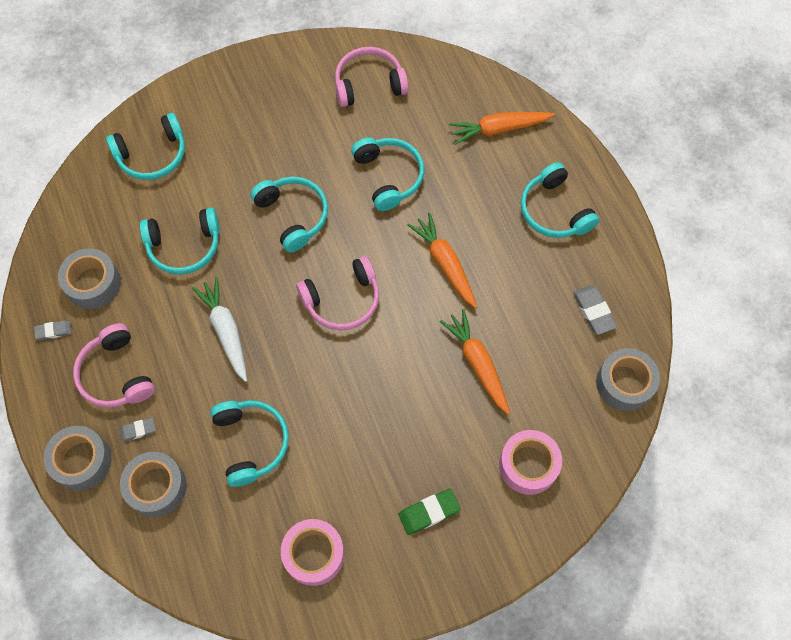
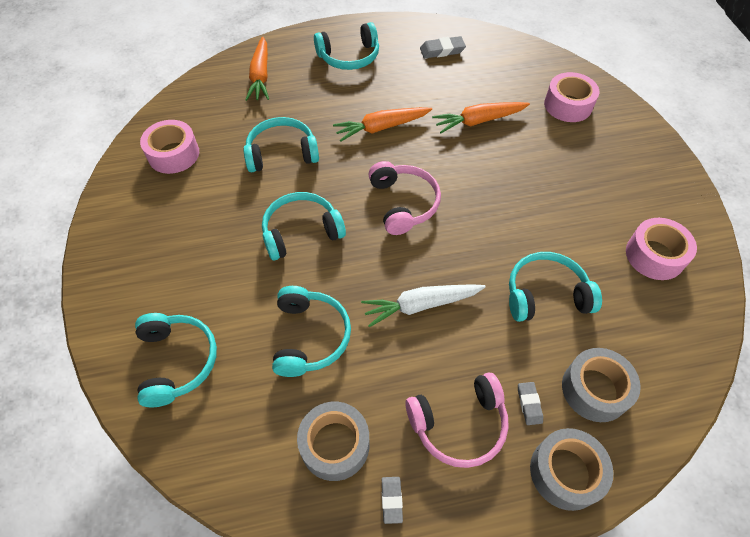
camera: 80 degrees left, 10 degrees down
pink headphones [335,47,409,107] -> pink tape [140,120,199,174]
green eraser [399,489,461,535] -> none
grey tape [596,348,660,411] -> none

